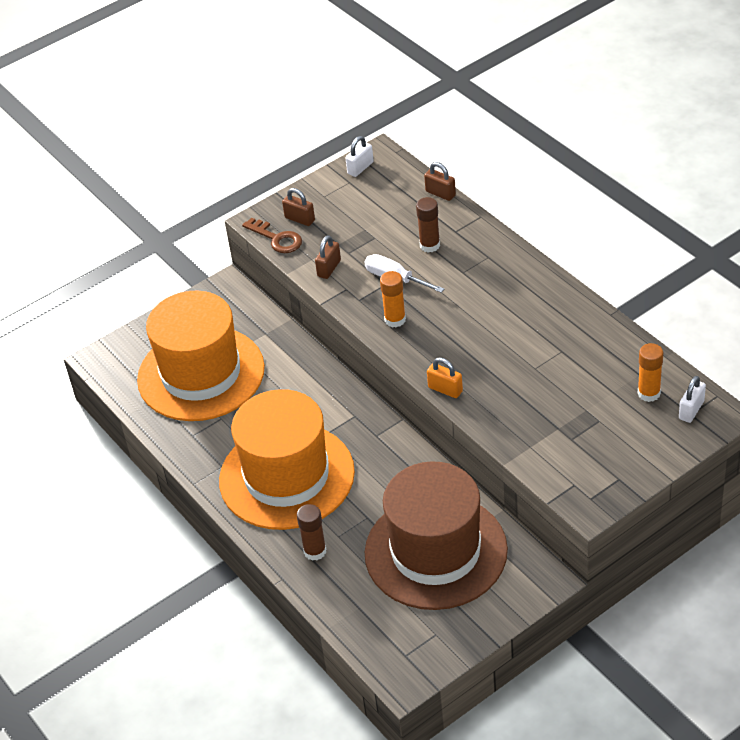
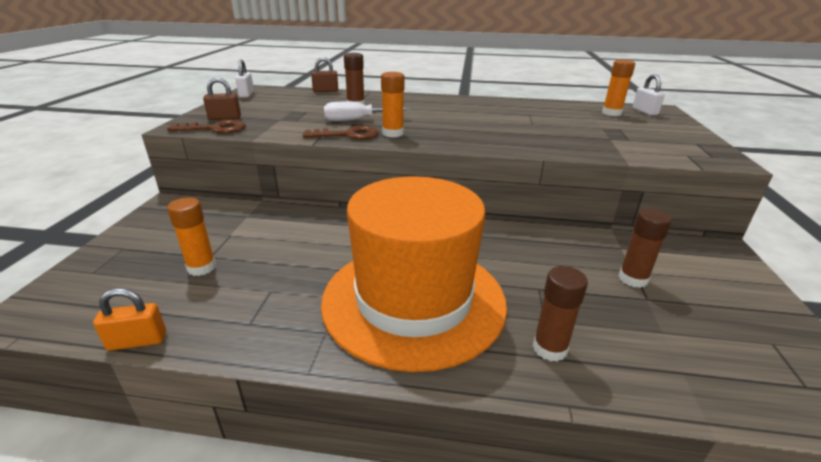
camera: 50 degrees left, 15 degrees down
orange hat [137,291,265,421] -> orange glue stick [167,197,216,276]
brown padlock [315,235,341,279] -> none
brown hat [365,461,508,610] -> brown glue stick [618,208,672,288]
orange padlock [427,357,463,398] -> orange padlock moved to [93,288,166,351]
none -> brown key [303,126,379,140]

